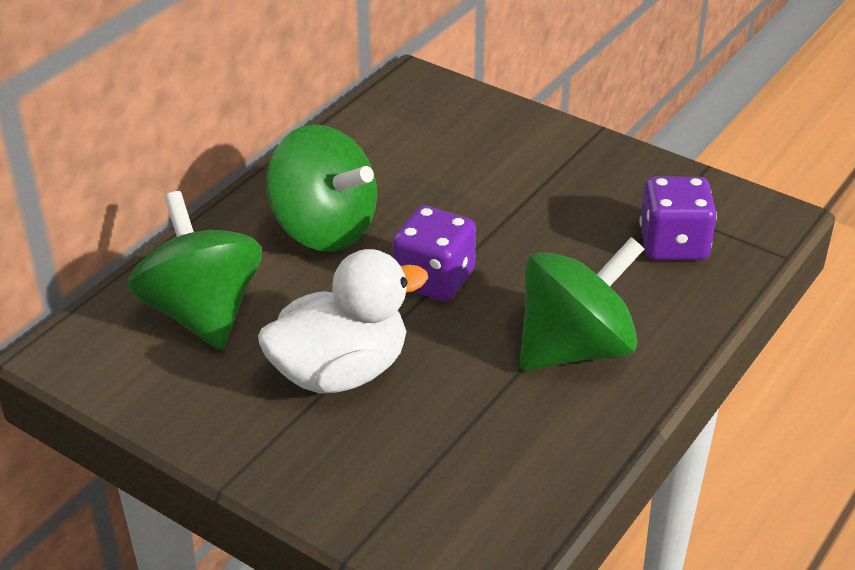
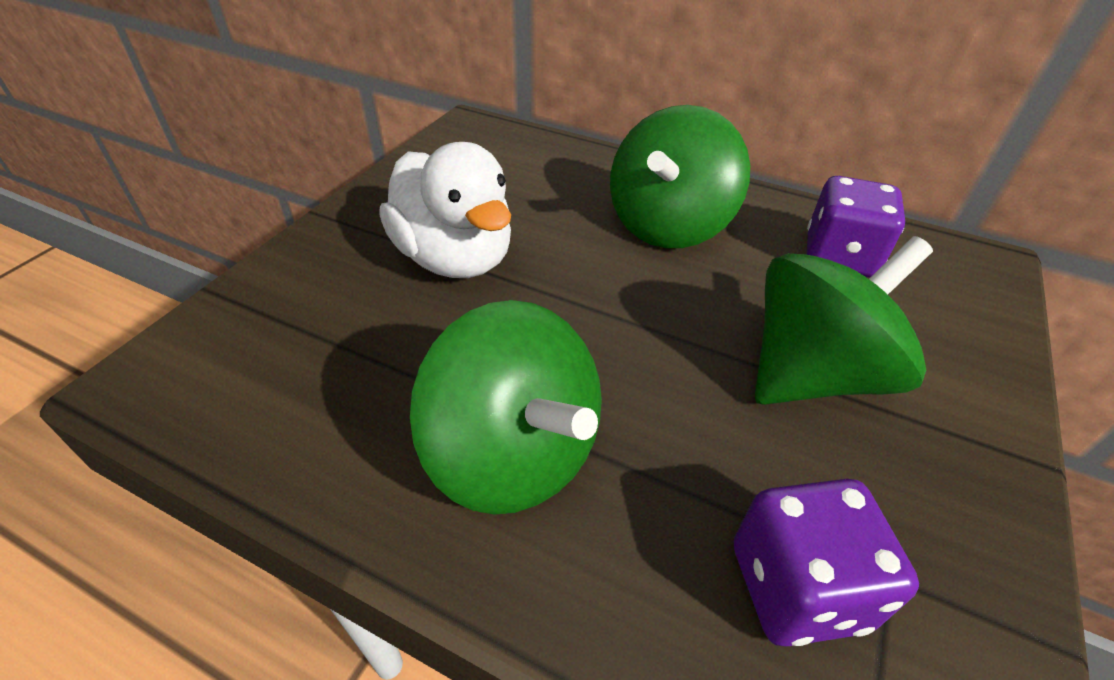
camera: 80 degrees right, 5 degrees up
green spinning top [128,191,262,350] -> green spinning top moved to [755,236,933,405]
purple dice [392,205,476,301] -> purple dice moved to [807,176,905,278]

